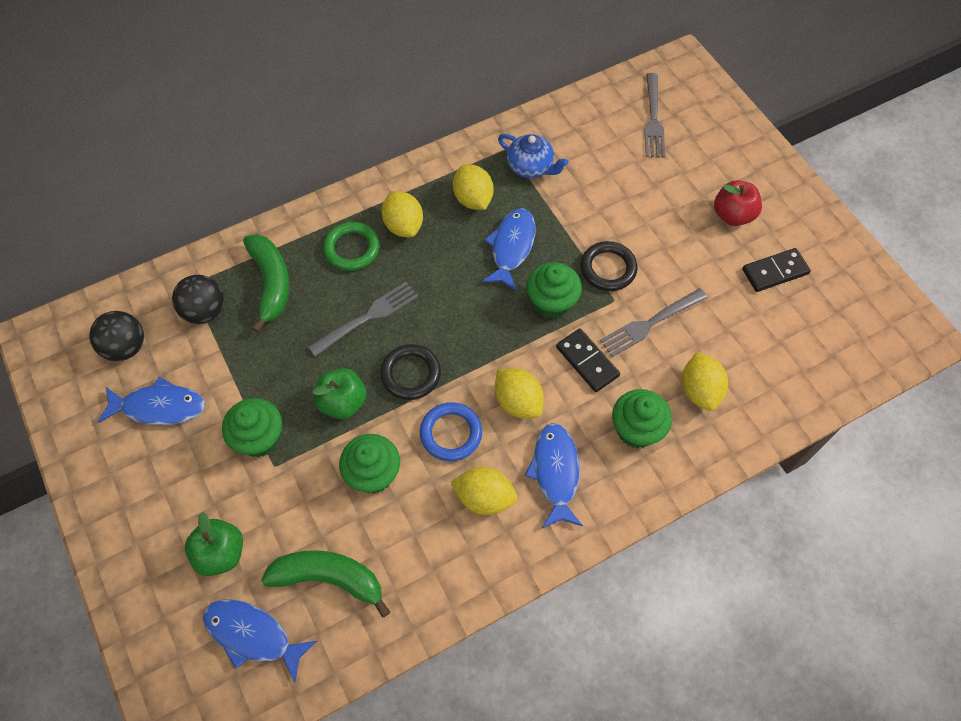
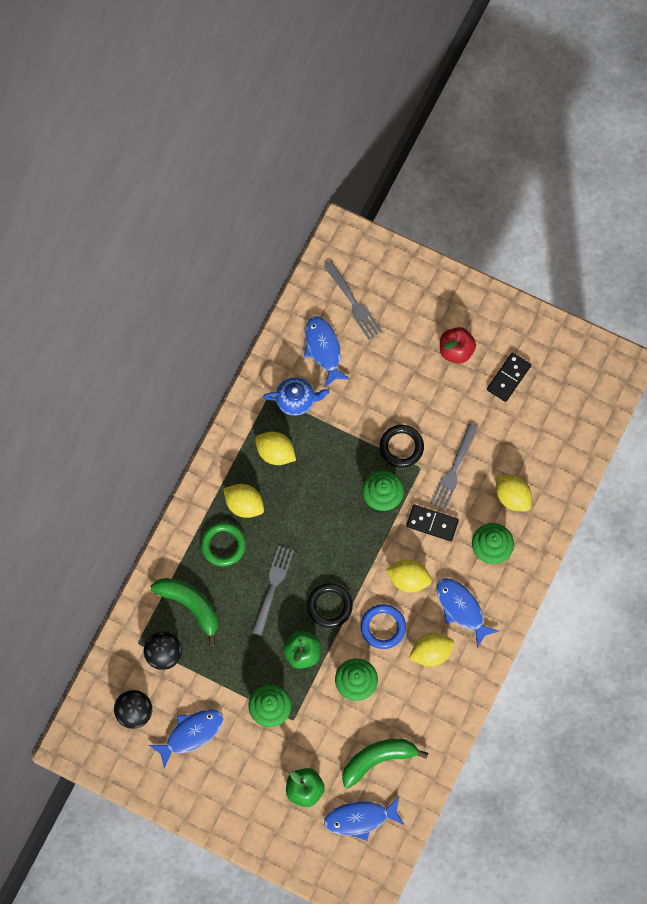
camera: 35 degrees left, 10 degrees up
blue fish [482,208,535,291] -> blue fish moved to [304,316,350,388]

